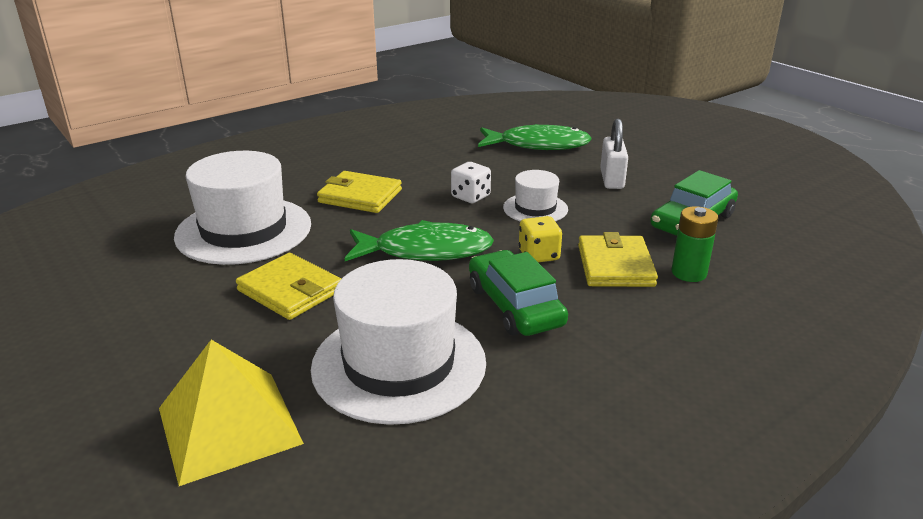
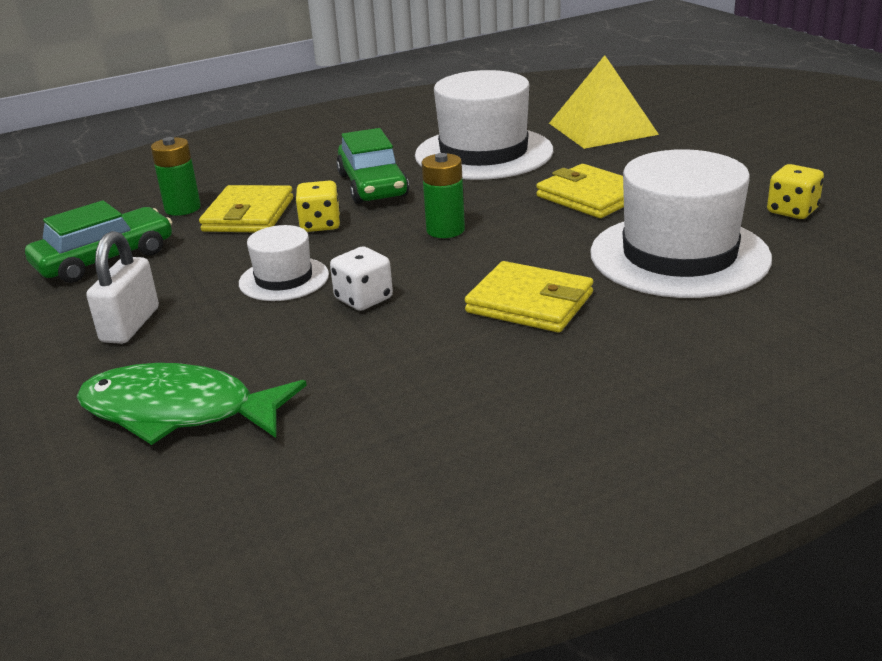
camera: 170 degrees left, 0 degrees up
green fish [345,220,494,261] -> green battery [422,153,465,238]
none -> yellow dice [767,164,824,219]

